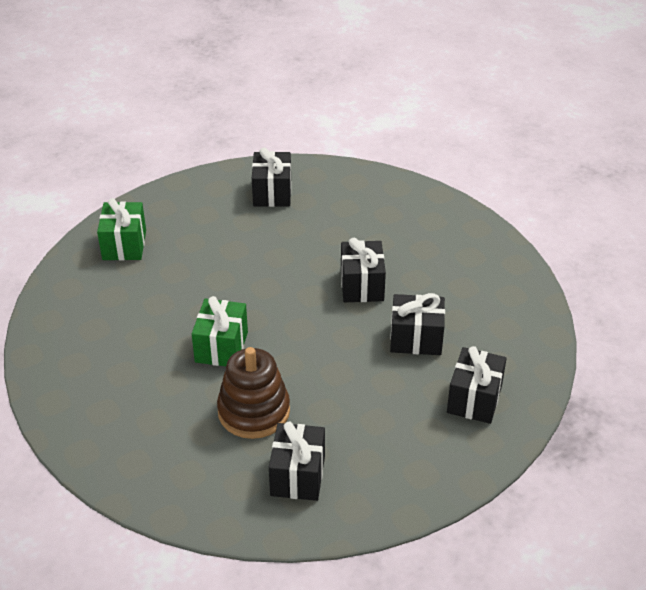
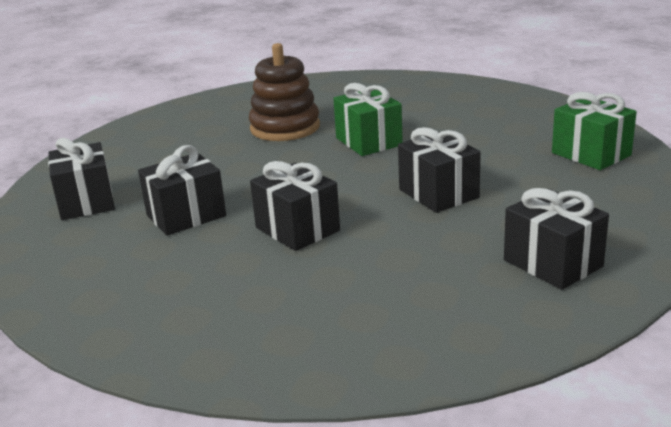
camera: 145 degrees right, 15 degrees down
black gift [269,421,325,501] -> black gift moved to [398,127,481,213]

